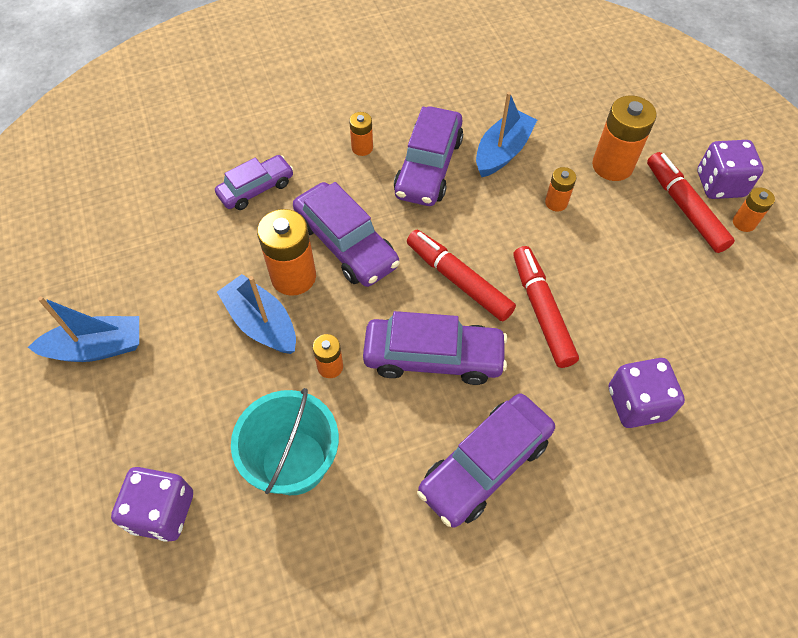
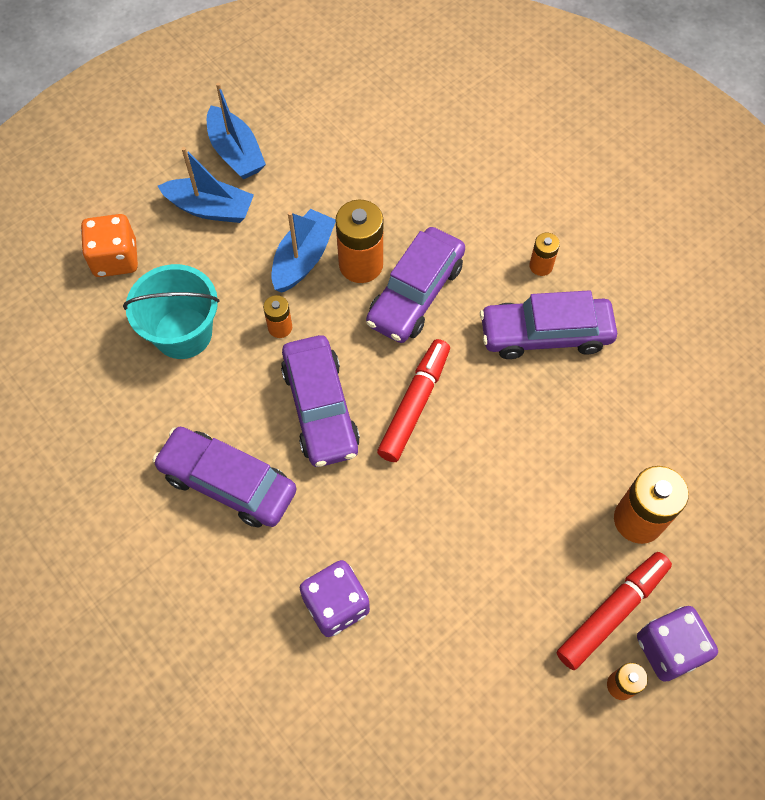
camera: 70 degrees right, 5 degrees up
purple dice [111,467,193,542] -> orange dice [81,214,138,277]
purple car [215,155,294,210] -> none
blue boat [476,92,537,177] -> blue boat moved to [158,147,254,223]
red marker [513,246,579,368] -> none
orange battery [545,167,576,212] -> none

